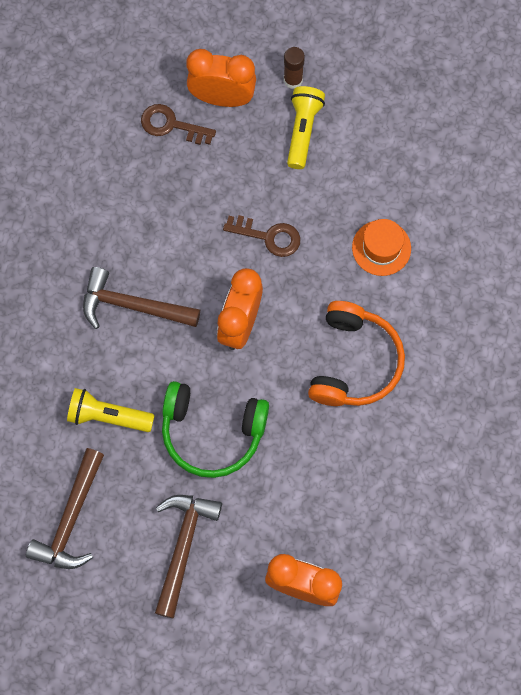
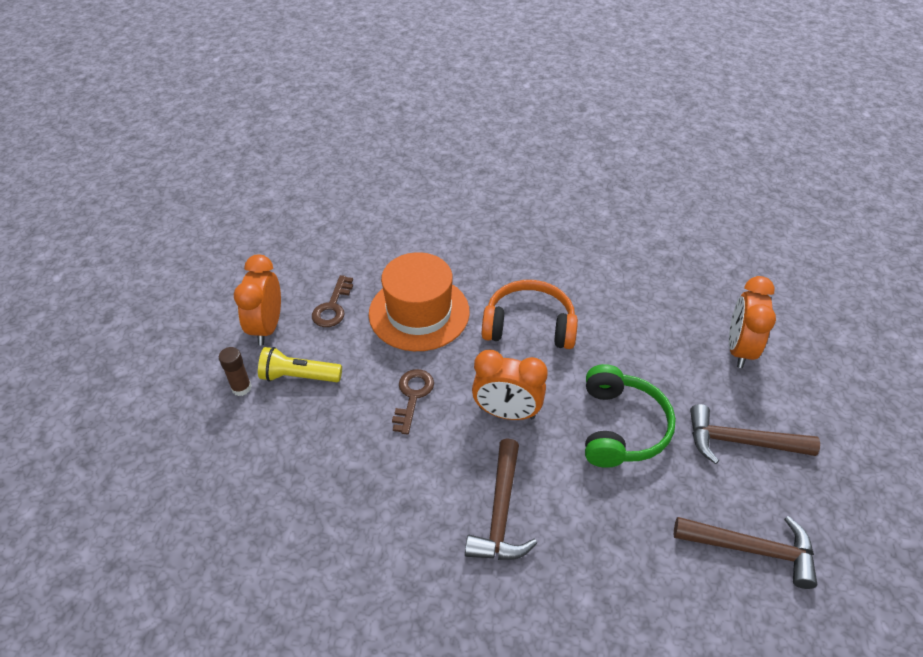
camera: 95 degrees left, 25 degrees down
yellow flashlight [67,388,155,432] -> none
brown key [141,104,216,145] -> brown key moved to [312,275,353,327]
orange clock [186,49,256,107] -> orange clock moved to [234,255,281,345]
orange hat [352,219,411,276] -> orange hat [369,252,470,351], size x1.88

